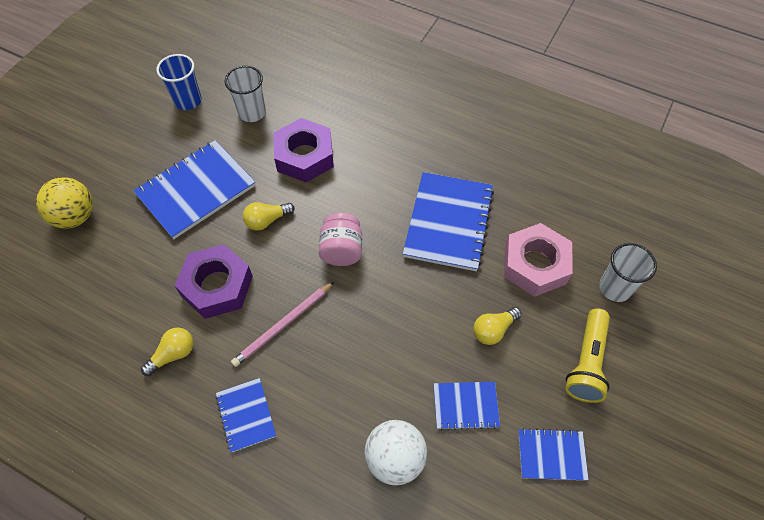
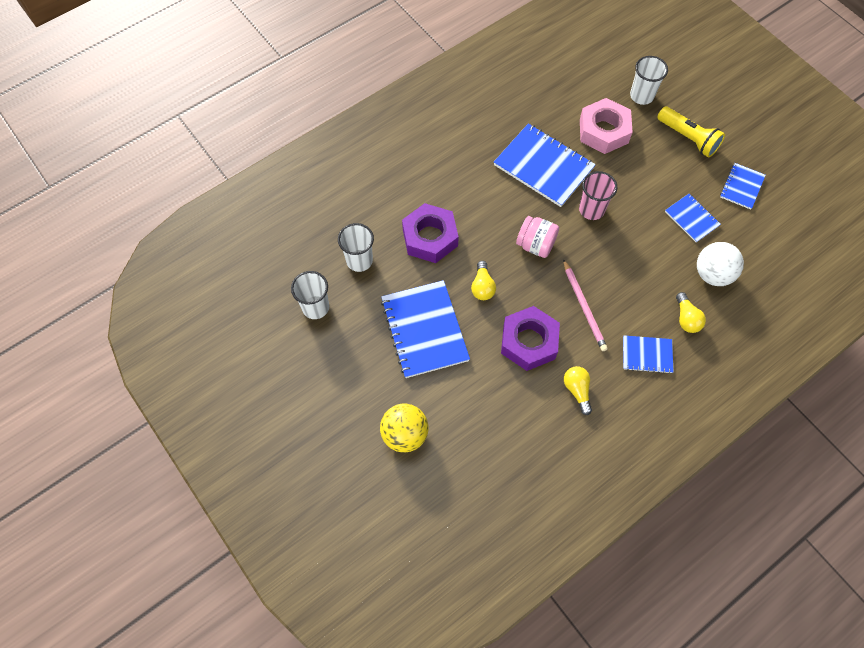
camera: 65 degrees left, 5 degrees up
blue cup [156,54,202,110] -> white cup [291,271,329,319]
blue notebook [434,382,500,430] -> blue notebook turned 60 degrees counterclockwise [665,194,721,242]
yellow light bulb [473,307,522,345] -> yellow light bulb moved to [676,292,706,333]
none -> pink cup [579,171,617,220]

